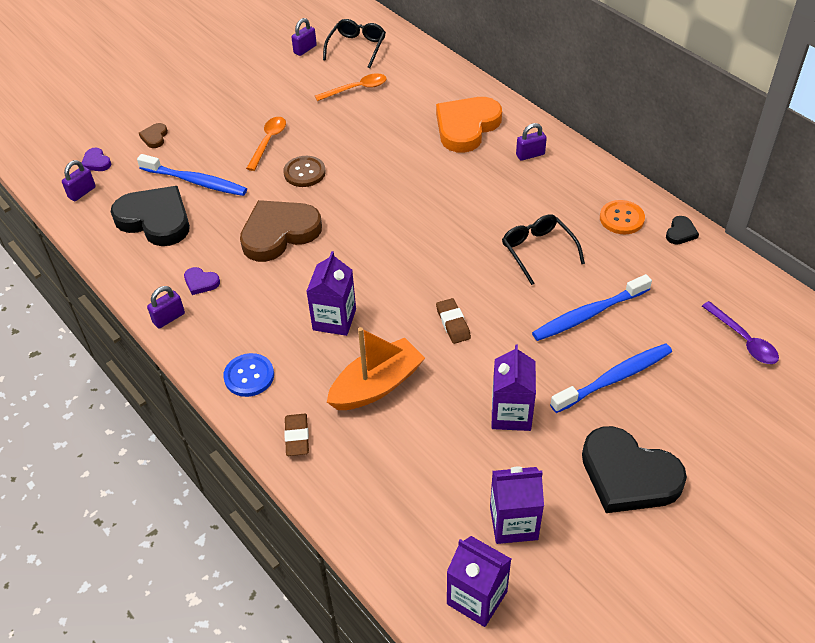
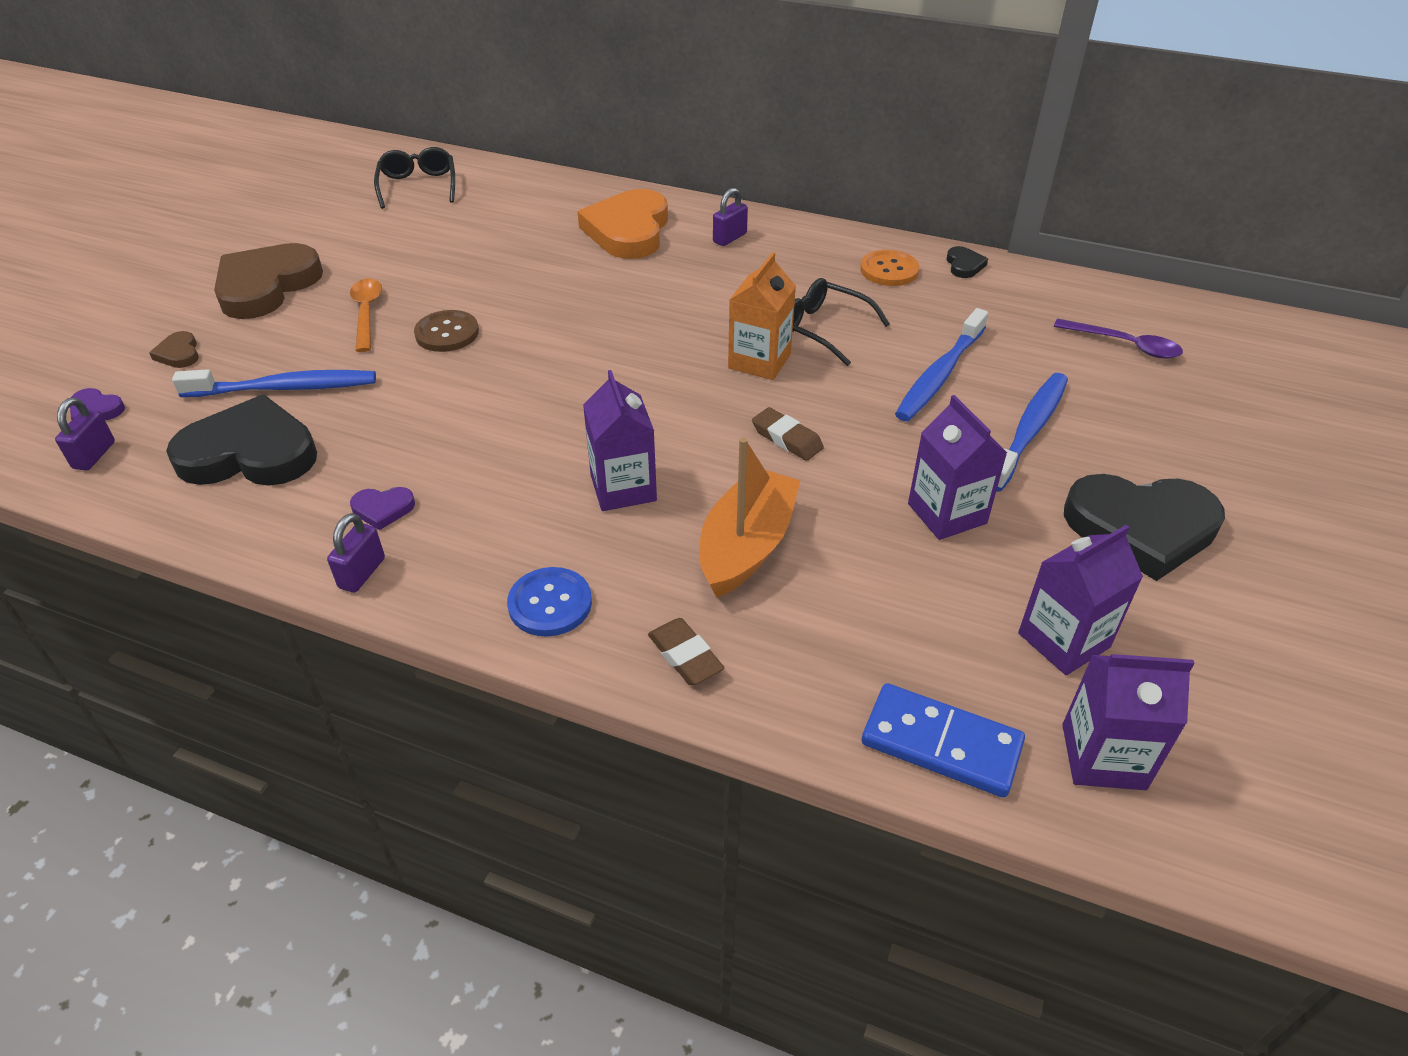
camera: 30 degrees left, 5 degrees down
brown heart [240,200,322,262] -> brown heart moved to [214,243,323,319]
purple padlock [291,18,317,56] -> none
orange spoon [315,73,387,101] -> none
none -> orange carton [728,252,796,380]
none -> blue domino [862,683,1025,798]

